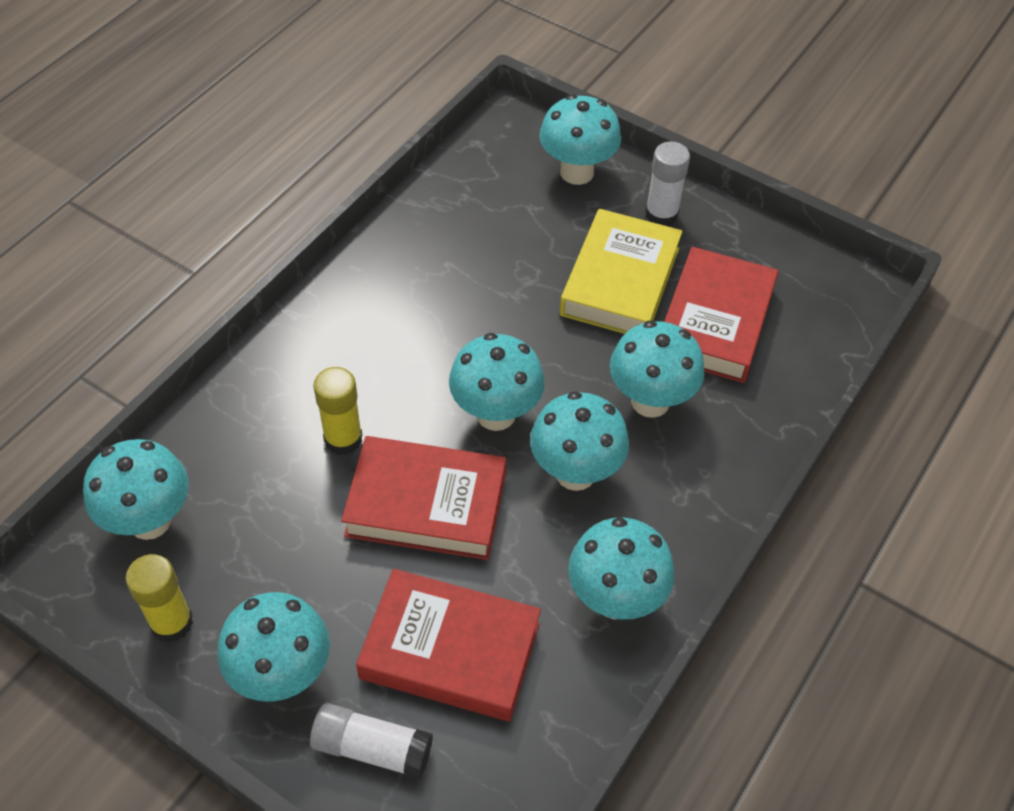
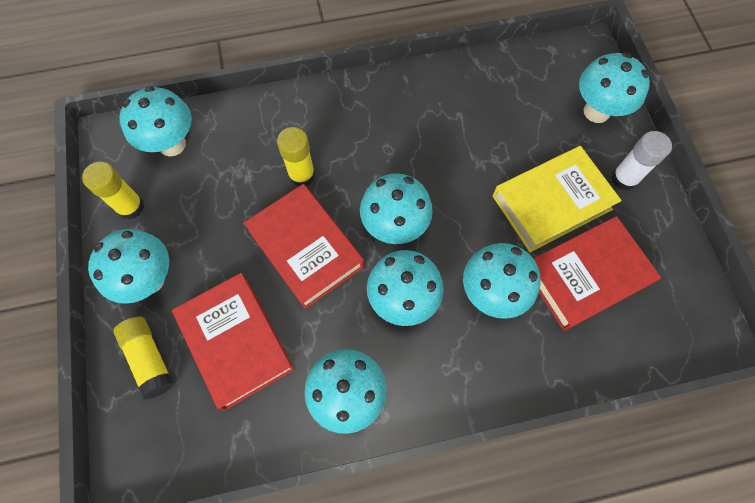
camera: 45 degrees right, 15 degrees up
white glue stick [310,703,433,779] -> yellow glue stick [114,317,174,400]

